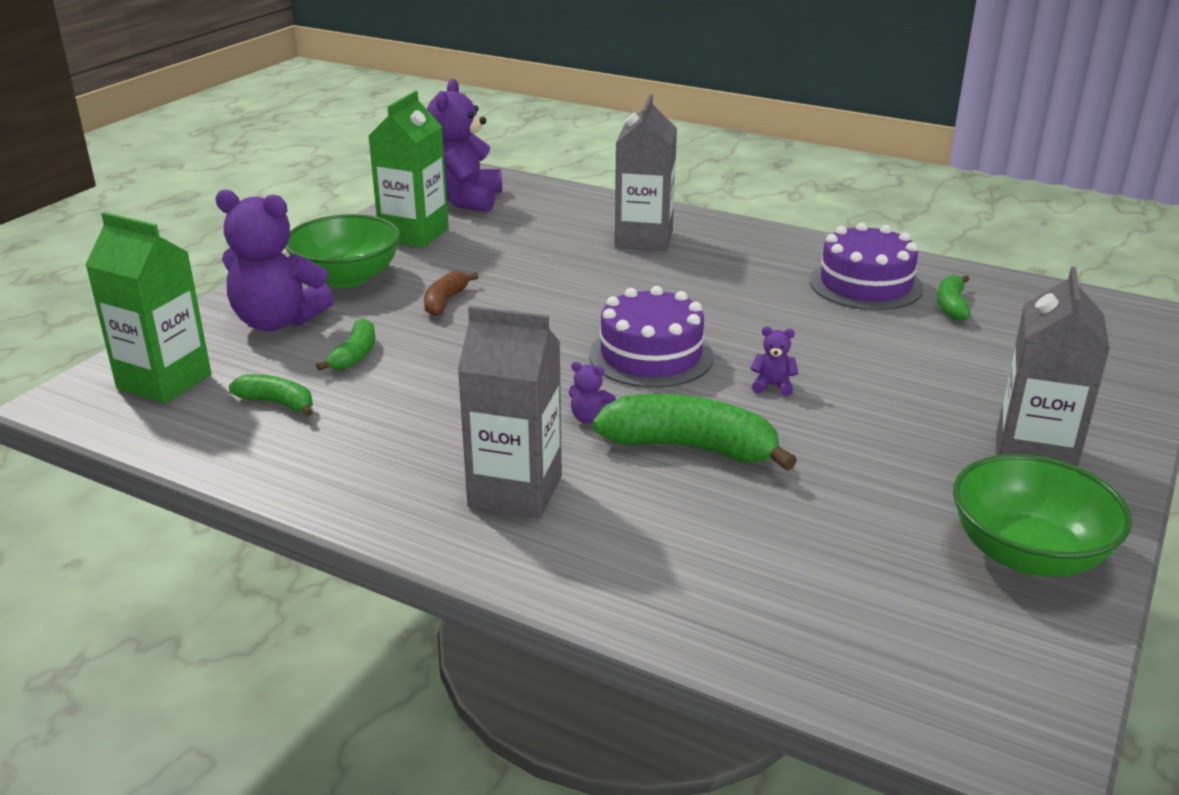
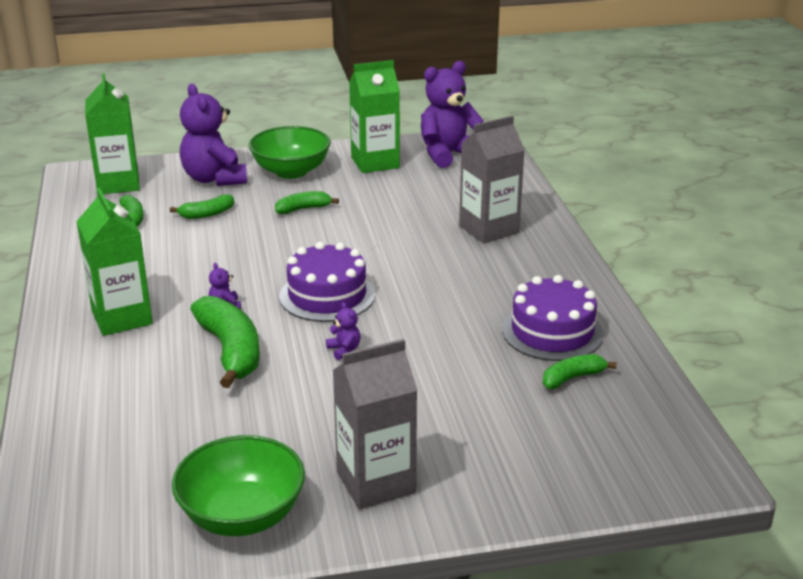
camera: 50 degrees right, 0 degrees up
brown banana [424,271,478,316] -> green banana [275,191,339,214]
grey carton [458,306,562,519] -> green carton [76,188,153,336]

